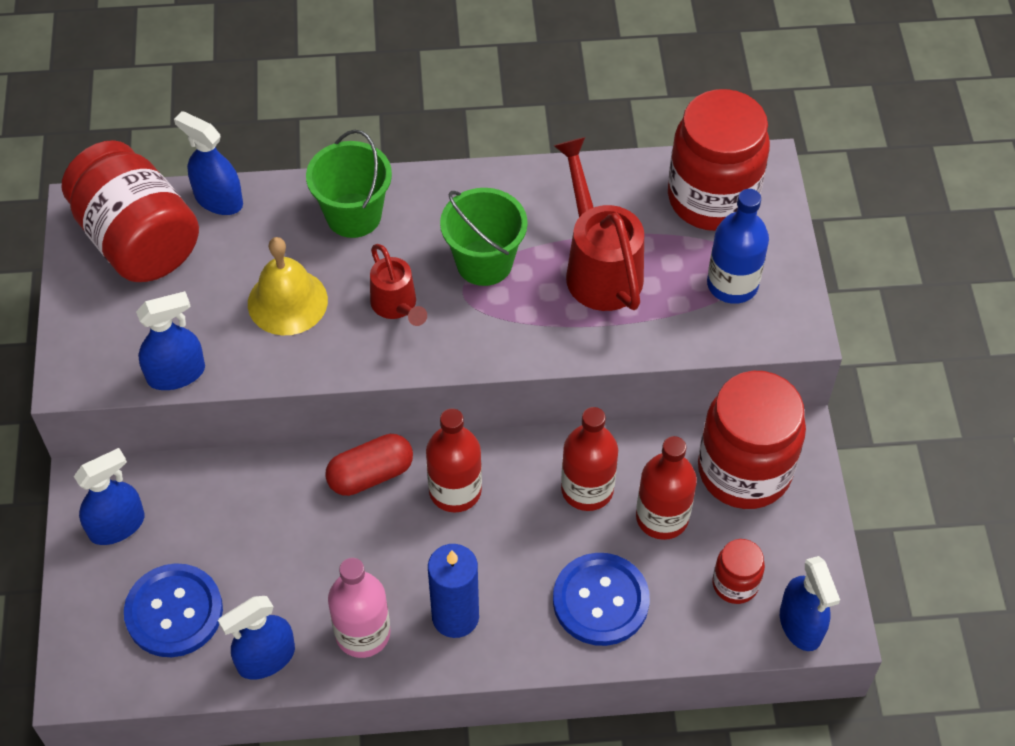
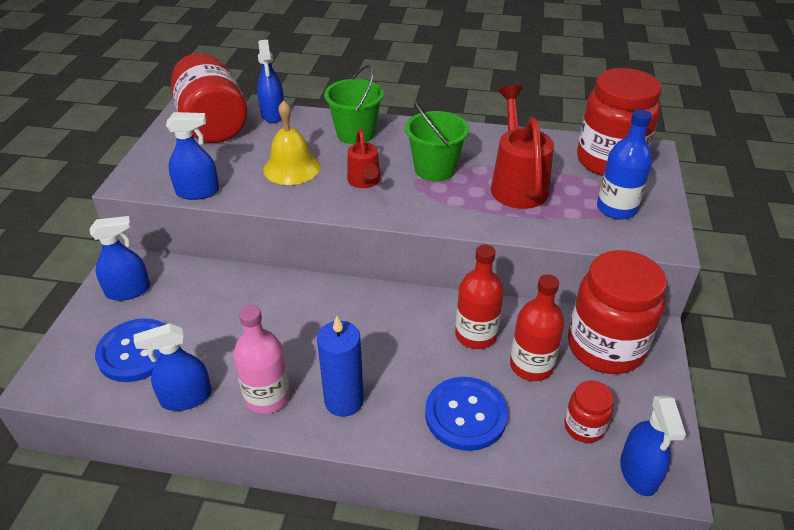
camera: 15 degrees right, 15 degrees down
blue spray bottle [174,111,243,215] -> blue spray bottle turned 150 degrees counterclockwise [257,40,284,123]
red capsule [325,434,413,496] -> none
red bottle [426,408,482,513] -> none

